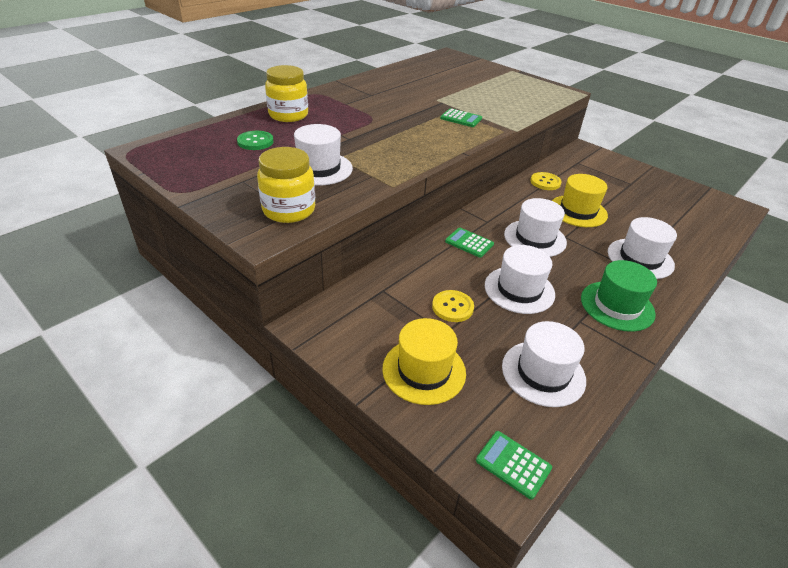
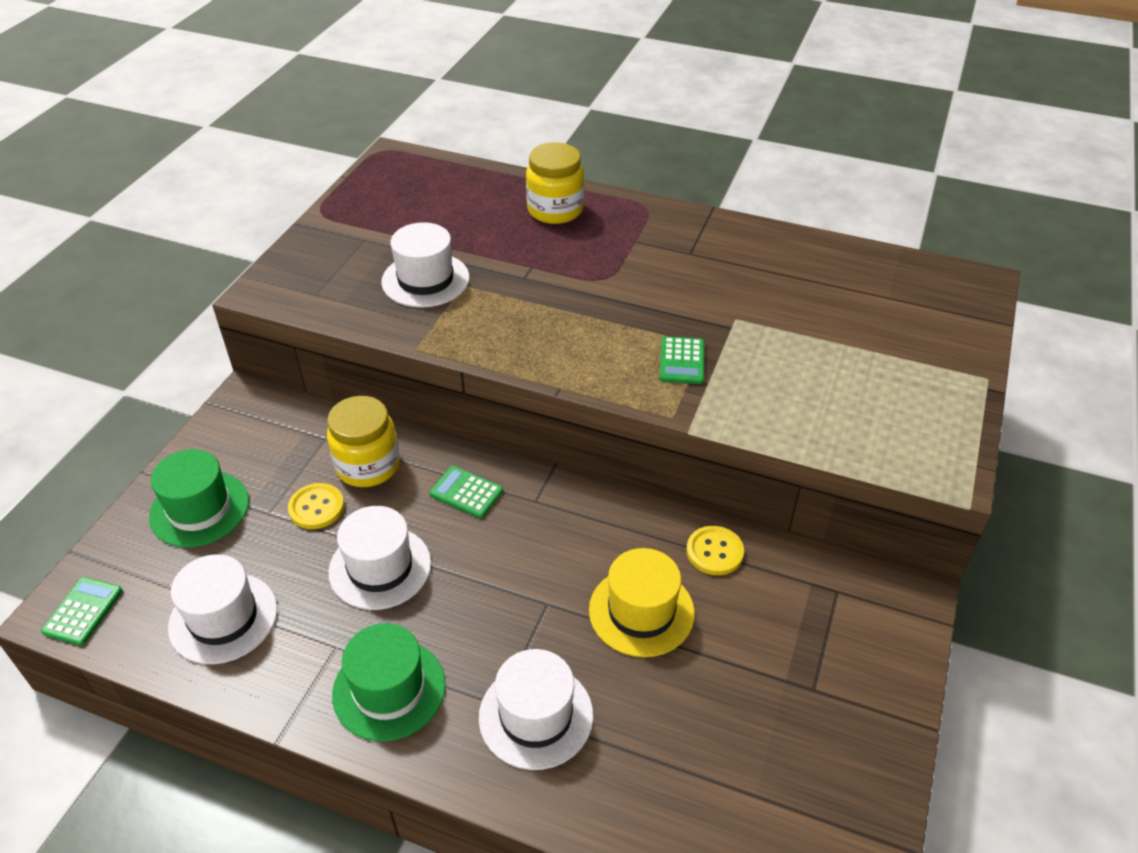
camera: 70 degrees right, 5 degrees up
green button [237,131,274,150] -> none
yellow jar [257,147,315,223] -> yellow jar moved to [327,396,400,487]
yellow hat [382,318,466,405] -> green hat [149,449,249,547]
green calculator [445,228,494,258] -> green calculator turned 75 degrees counterclockwise [429,466,503,518]
white hat [504,198,567,257] -> none

